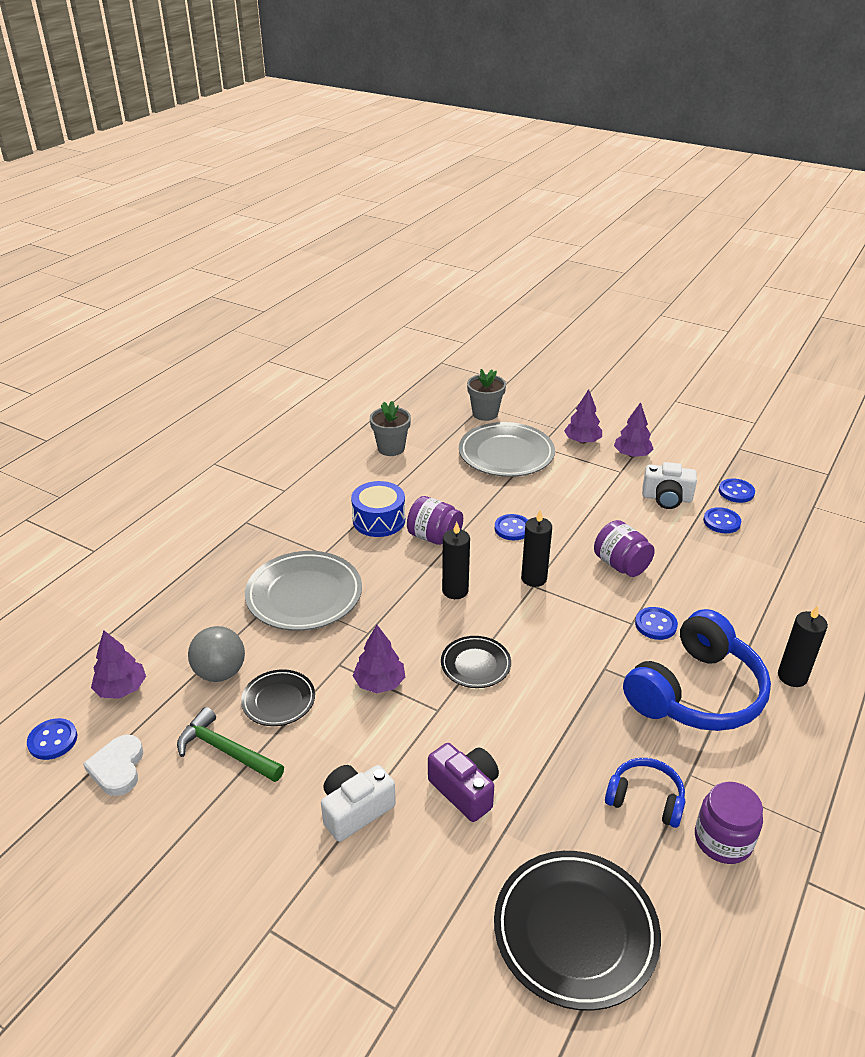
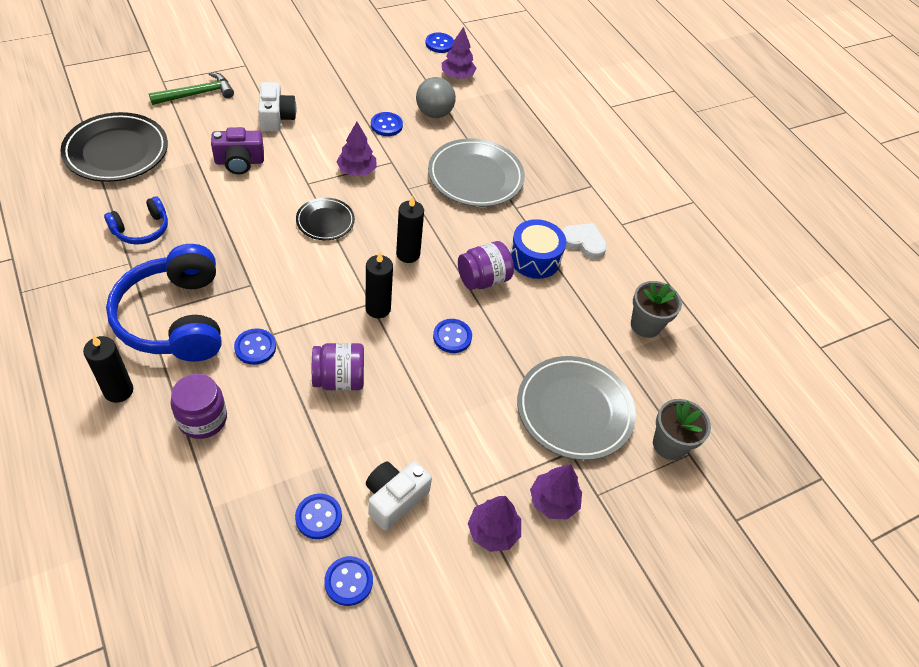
camera: 115 degrees right, 15 degrees up
white heart [83,735,143,796] -> white heart moved to [562,223,607,259]
green hammer [177,707,284,782] -> green hammer moved to [149,72,234,105]
black plate [241,669,315,726] -> blue button [371,112,403,136]
purple jar [695,782,763,864] -> purple jar moved to [171,374,227,439]

